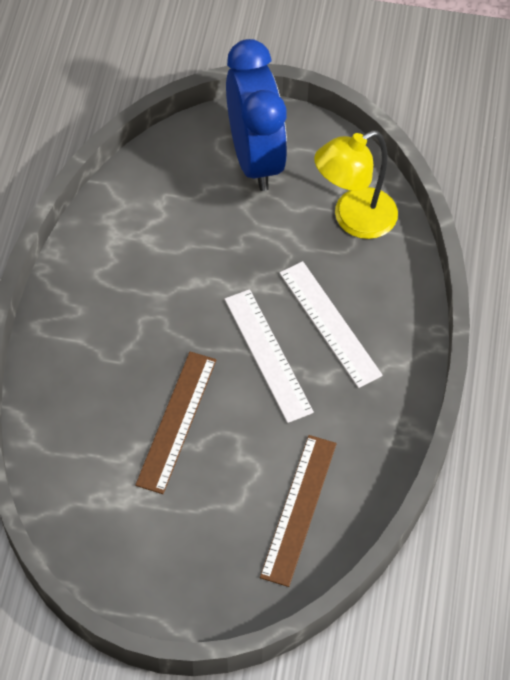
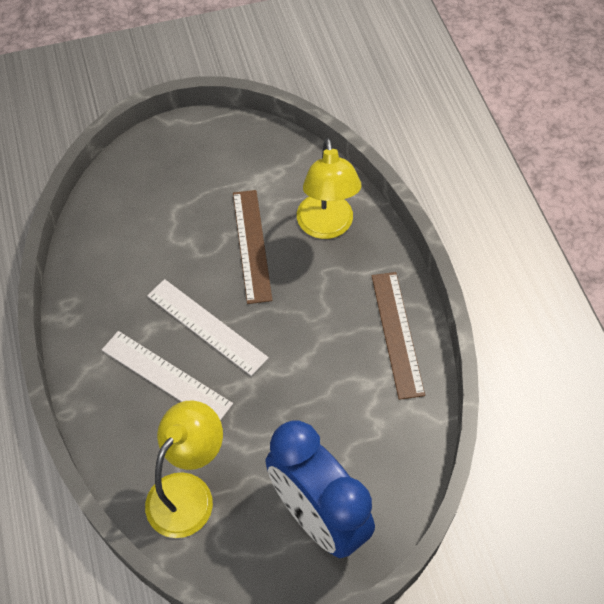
camera: 155 degrees right, 0 degrees up
brown ruler [260,435,337,587] -> brown ruler moved to [372,272,425,400]
none -> yellow lamp [297,138,362,239]

